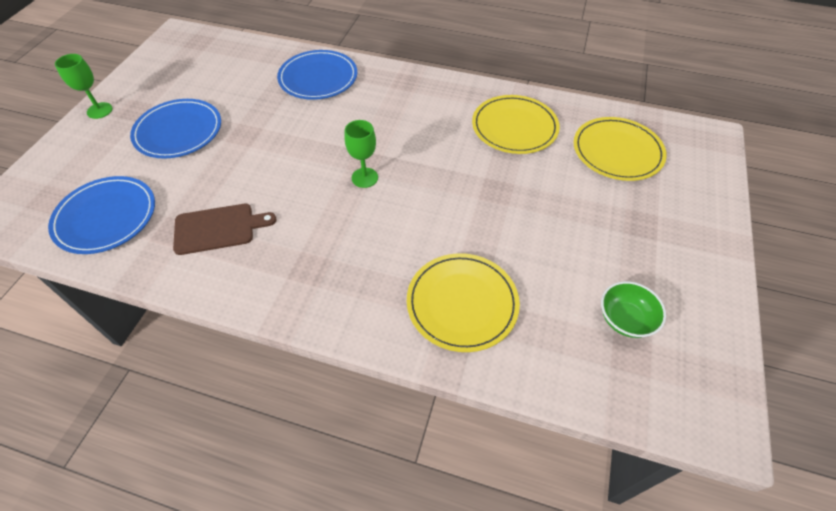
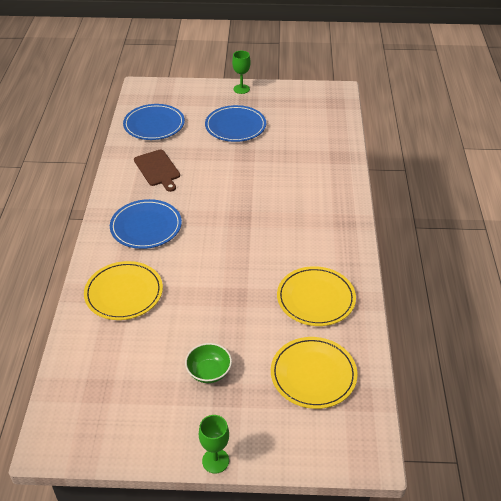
camera: 75 degrees right, 10 degrees down
blue plate [277,50,357,100] -> blue plate moved to [110,199,182,249]
green goblet [344,120,378,188] -> green goblet moved to [199,415,229,473]
green bowl [601,281,666,338] -> green bowl moved to [185,343,232,383]

